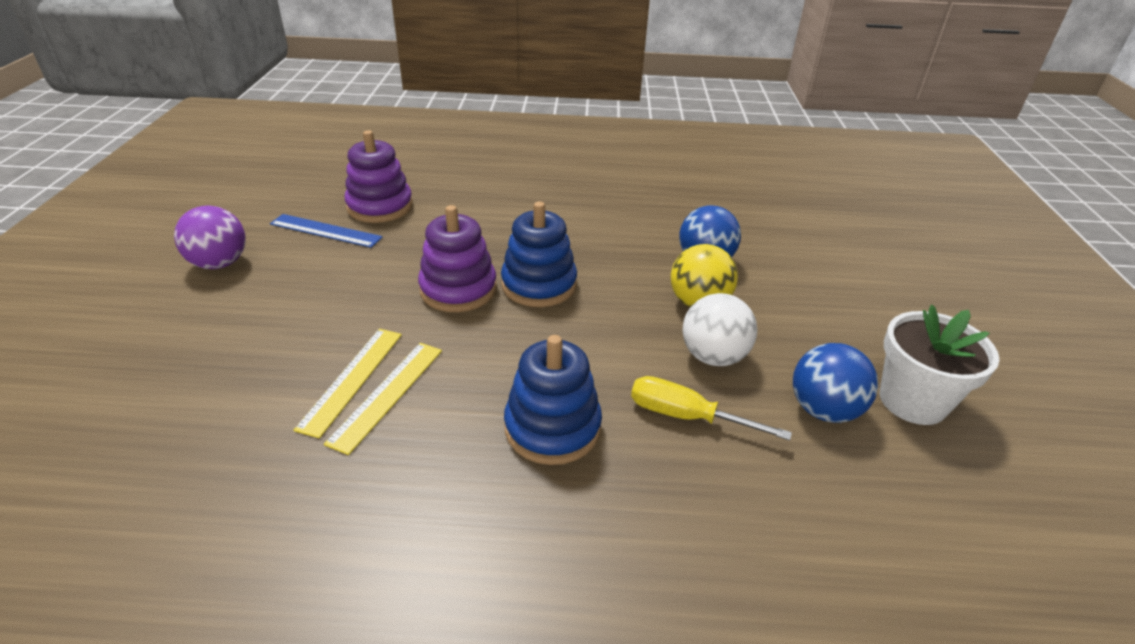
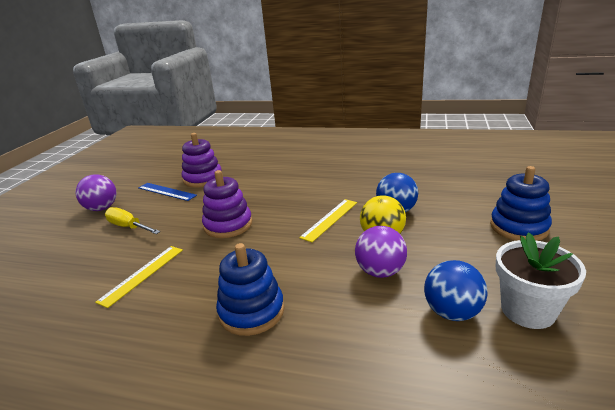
camera: 15 degrees right, 10 degrees down
yellow ruler [324,343,442,455] -> yellow ruler moved to [299,199,357,242]
blue stacking toy [501,202,577,307] -> blue stacking toy moved to [490,166,552,241]
yellow screwdriver [631,376,792,441] -> yellow screwdriver moved to [105,207,160,234]
white ball [682,293,757,366] -> purple ball [355,226,407,278]

